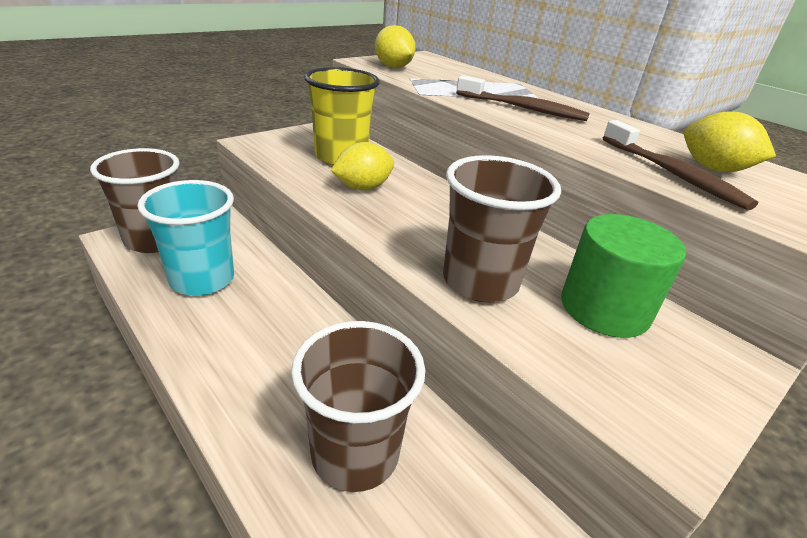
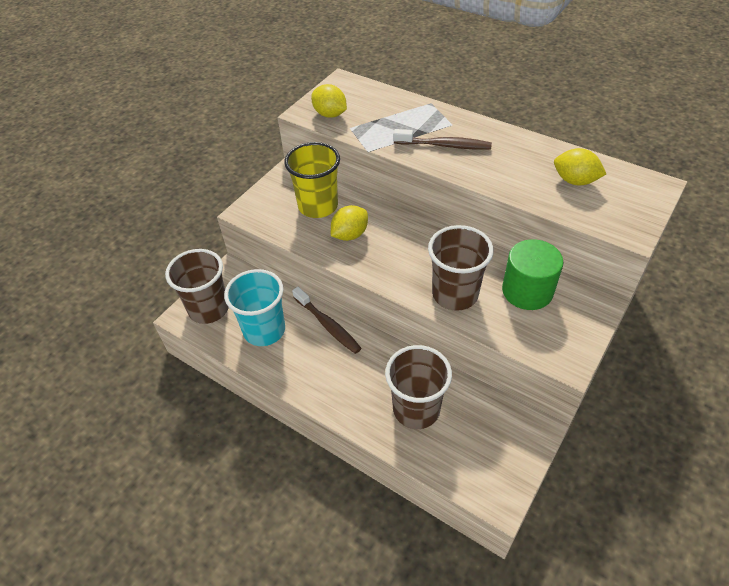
camera: 10 degrees left, 15 degrees up
brown toothbrush [603,120,758,210] -> brown toothbrush moved to [292,287,362,354]

